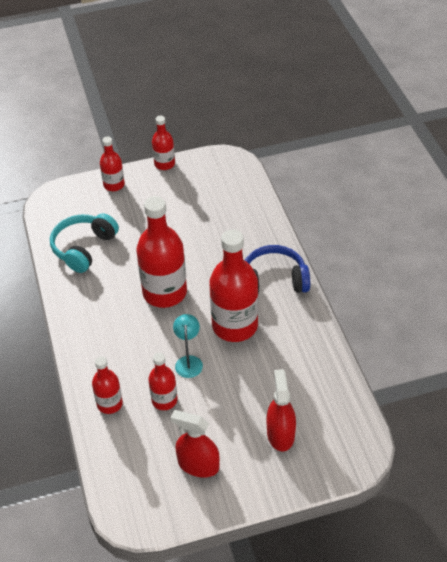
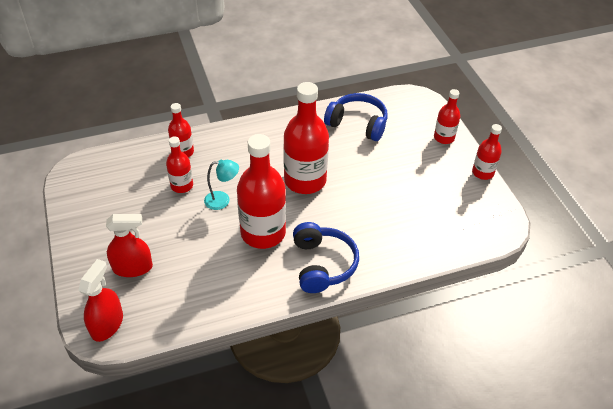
camera: 85 degrees right, 0 degrees up
turquoise headphones [50,213,119,273] -> blue headphones [324,93,388,141]
red spray bottle [171,410,220,478] -> red spray bottle moved to [78,259,123,342]

